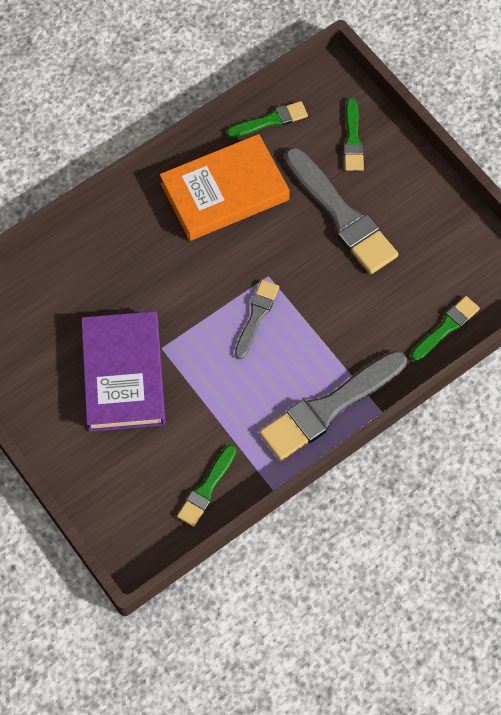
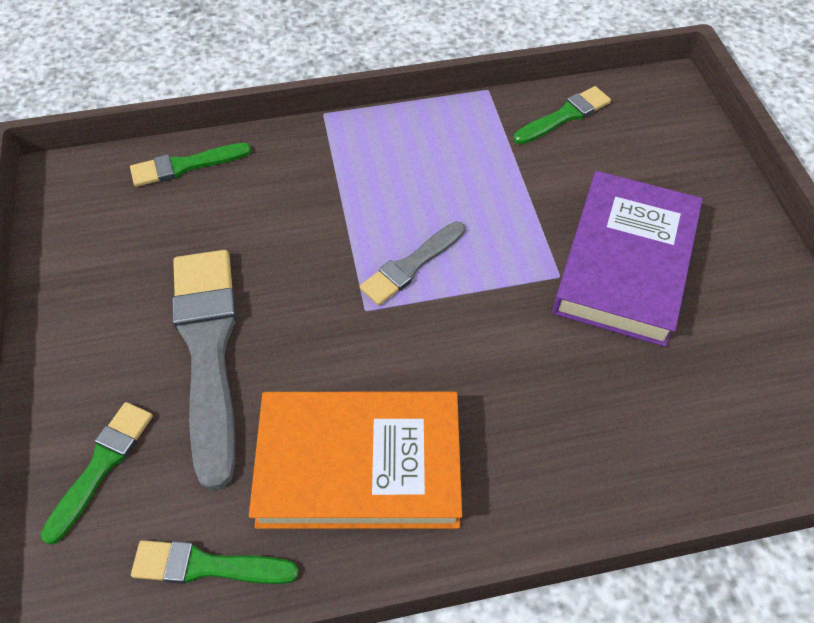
camera: 155 degrees left, 10 degrees down
grey brush [259,351,407,461] -> none

